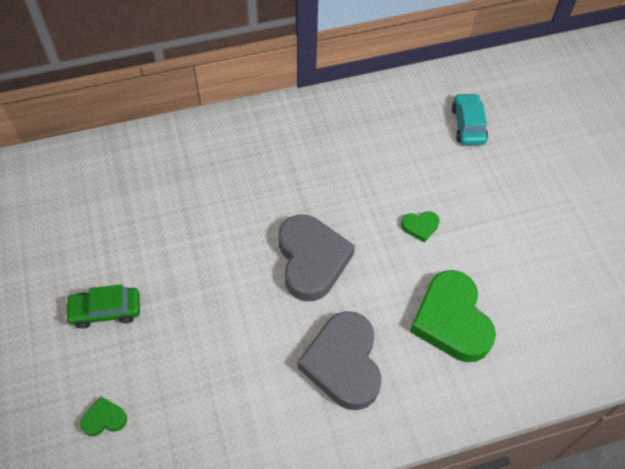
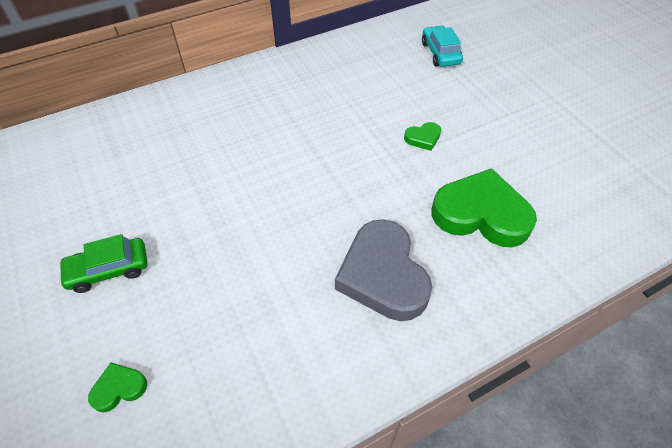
camera: 10 degrees left, 5 degrees down
grey heart [278,214,355,301] -> none
green heart [410,270,496,362] -> green heart turned 135 degrees clockwise [432,168,537,247]

